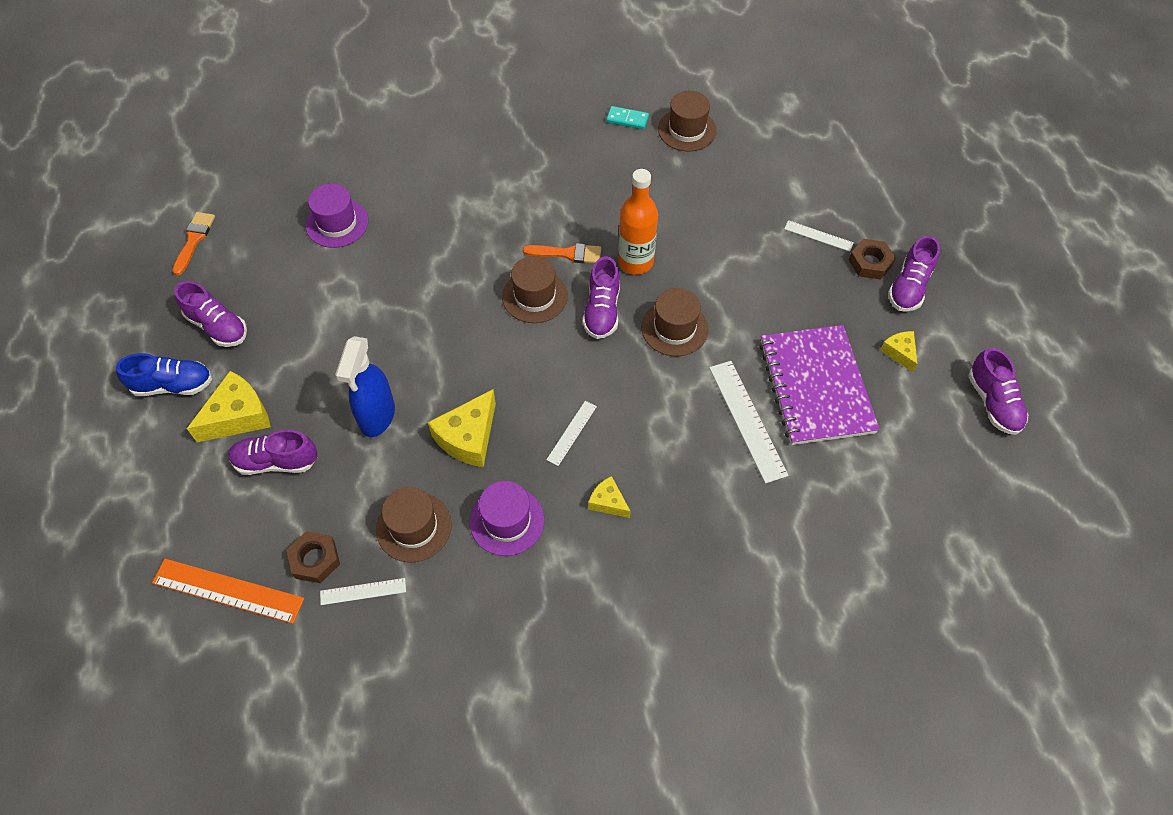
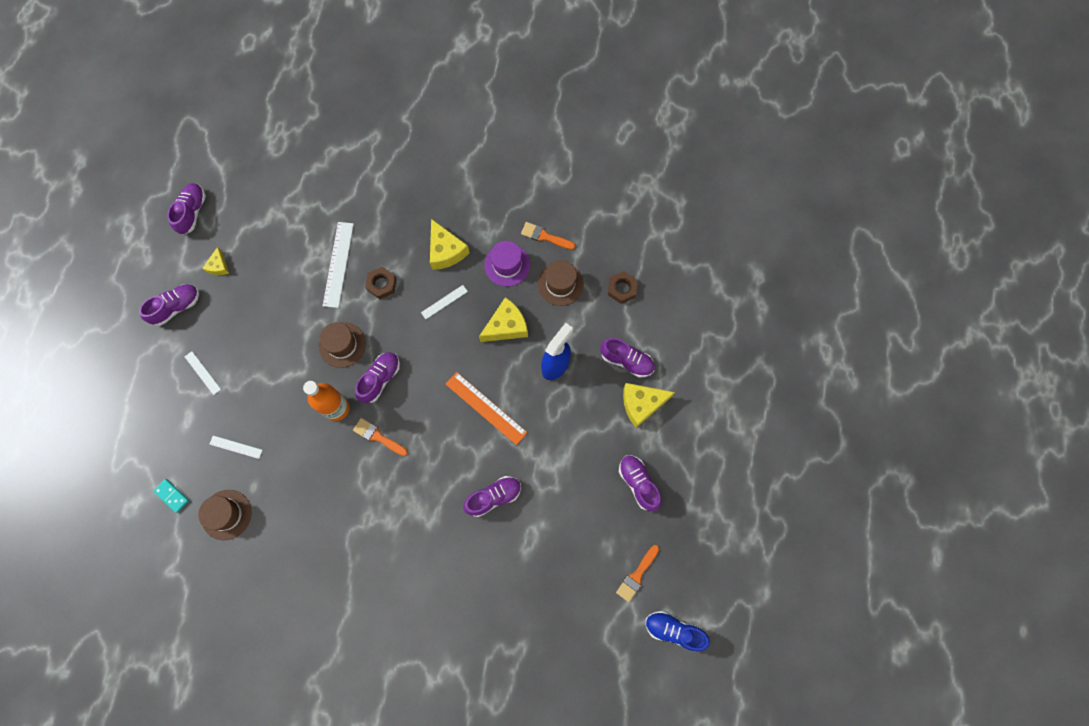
camera: 155 degrees left, 15 degrees up
blue shoe [116,353,212,396] -> blue shoe moved to [646,611,710,652]
orange ruler [152,559,304,624] -> orange ruler moved to [446,372,528,445]
purple hat [305,183,369,248] -> none
white ruler [320,578,406,605] -> white ruler moved to [209,436,262,459]
brown hat [502,256,568,323] -> none
yellow cheese [588,476,631,518] -> yellow cheese [430,219,469,270], size x1.79
turquoise domino [606,106,649,129] -> turquoise domino moved to [153,479,189,513]
purple notebook [759,325,880,445] -> none
brown nut [849,239,896,279] -> brown nut moved to [365,267,397,299]
none -> purple shoe [463,476,521,517]
none -> orange brush [521,222,575,250]

